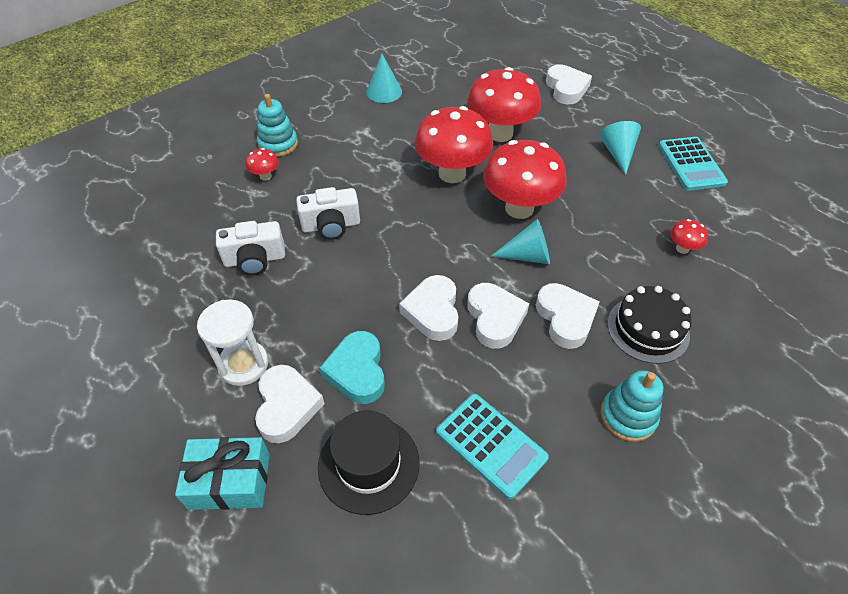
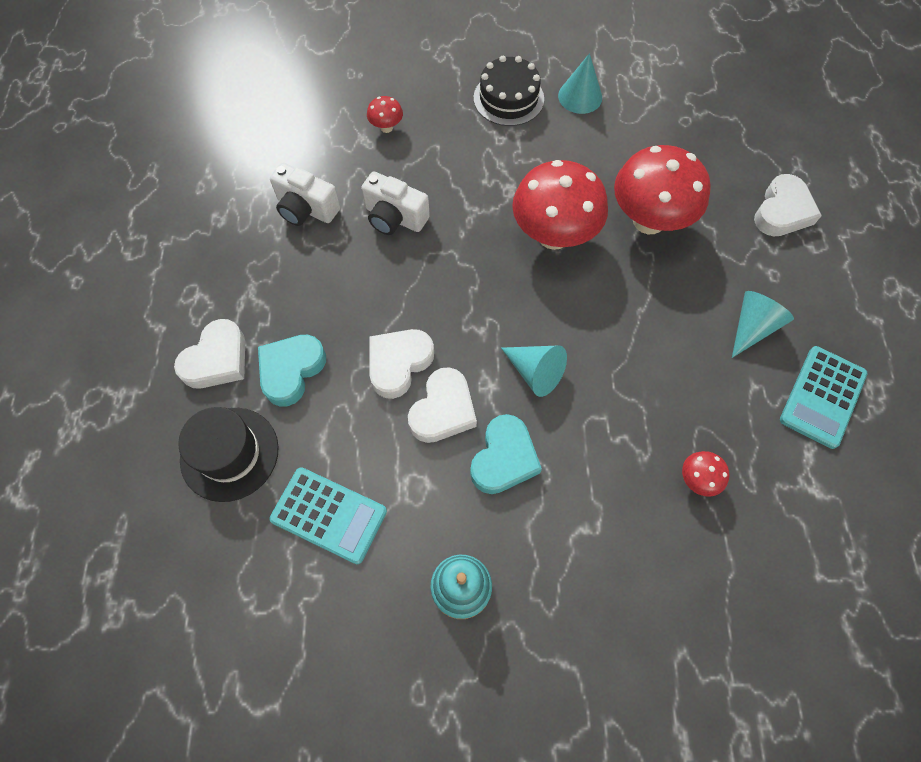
camera: 40 degrees right, 15 degrees up
turquoise gift [175,437,270,510] -> none
white hourglass [197,299,268,386] -> none
turquoise stacking toy [257,94,298,157] -> none
turquoise calculator [436,394,549,499] -> turquoise calculator turned 60 degrees counterclockwise [269,467,387,564]
red mushroom [483,140,567,219] -> none
white heart [536,283,600,349] -> turquoise heart [470,414,542,494]
black cake [607,286,691,364] -> black cake moved to [474,56,544,126]

